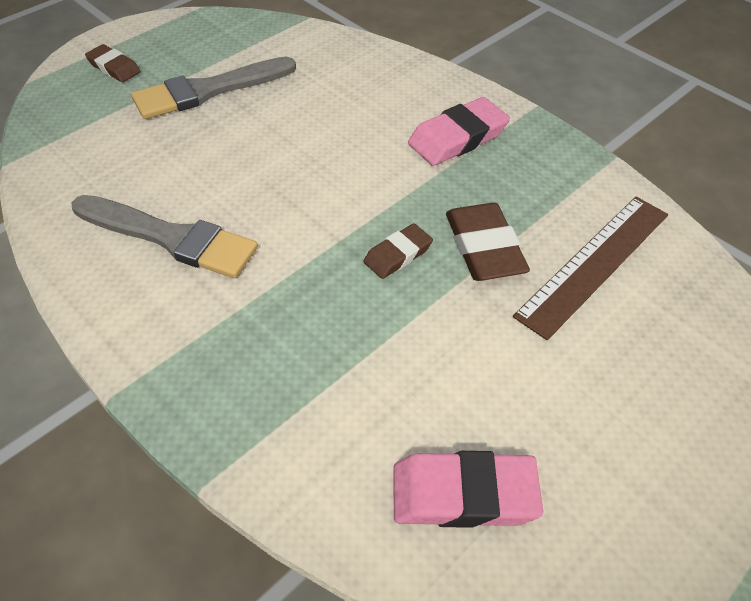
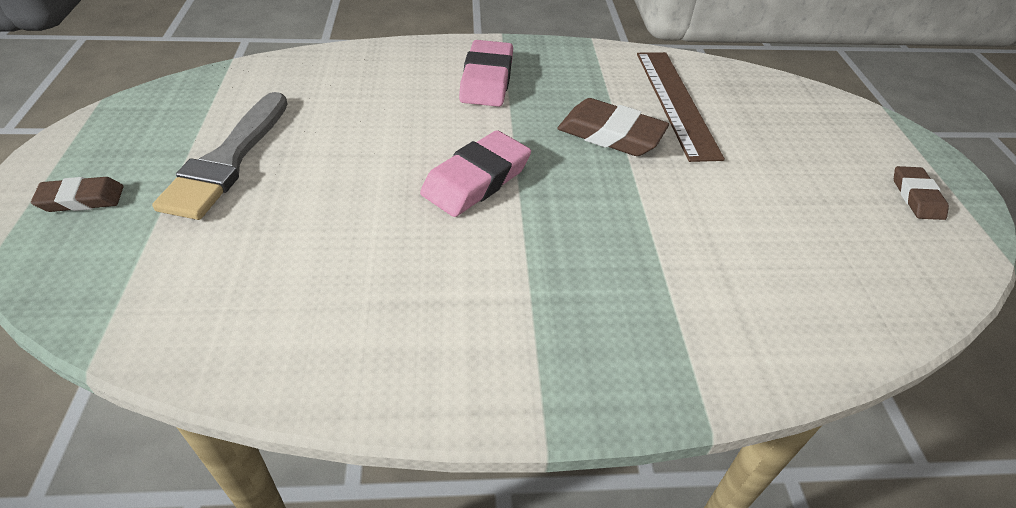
camera: 50 degrees left, 5 degrees down
grey brush [72,195,258,278] -> none
brown eraser [364,223,433,279] -> brown eraser moved to [894,166,949,220]
pink eraser [393,451,543,528] -> pink eraser moved to [420,130,531,217]

